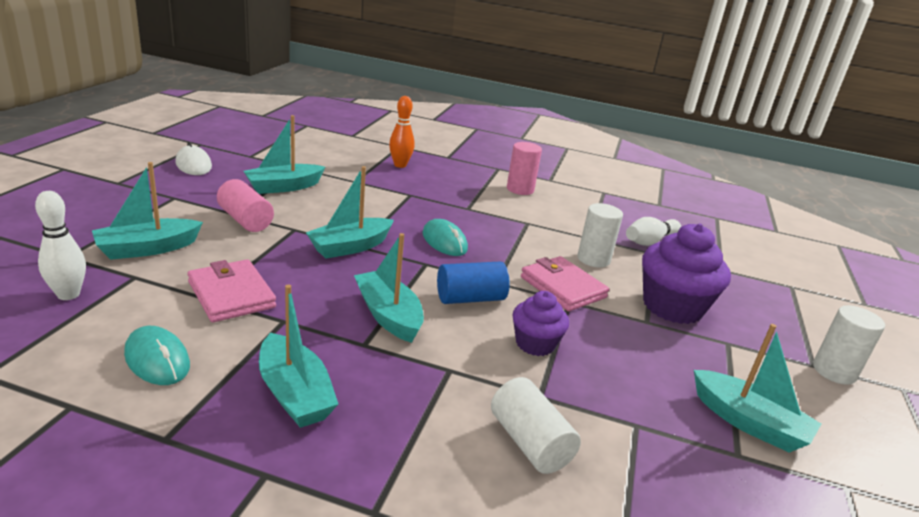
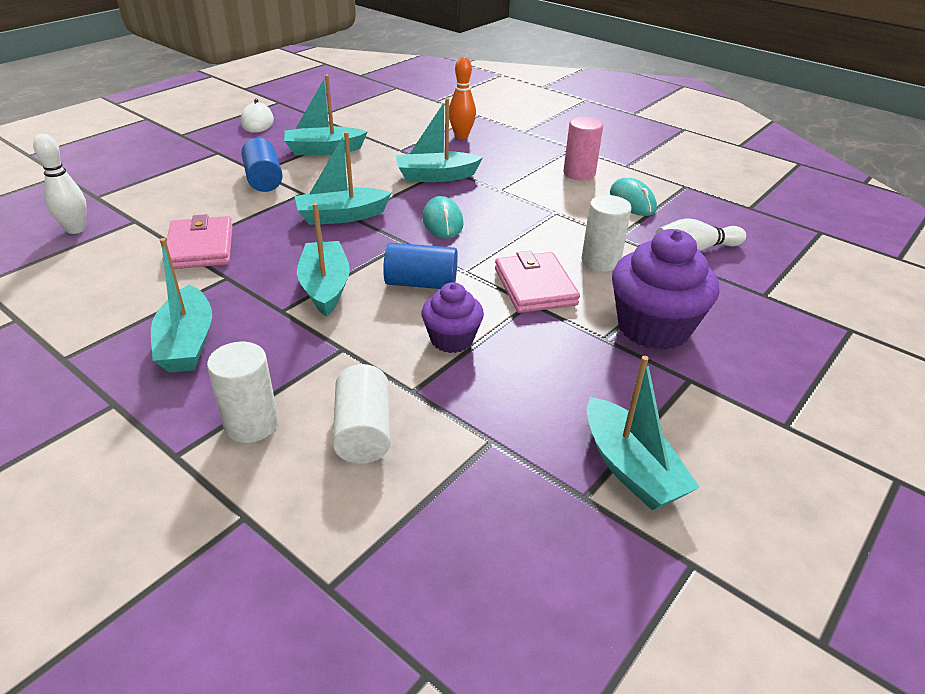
camera: 25 degrees right, 10 degrees up
turquoise boat [92,162,203,260] -> turquoise boat moved to [396,98,483,182]
turquoise mouse [124,326,190,385] -> turquoise mouse moved to [610,178,657,216]
pink cylinder [217,179,274,232] -> blue cylinder [241,138,283,192]
white cylinder [813,305,885,385] -> white cylinder moved to [207,342,278,443]

